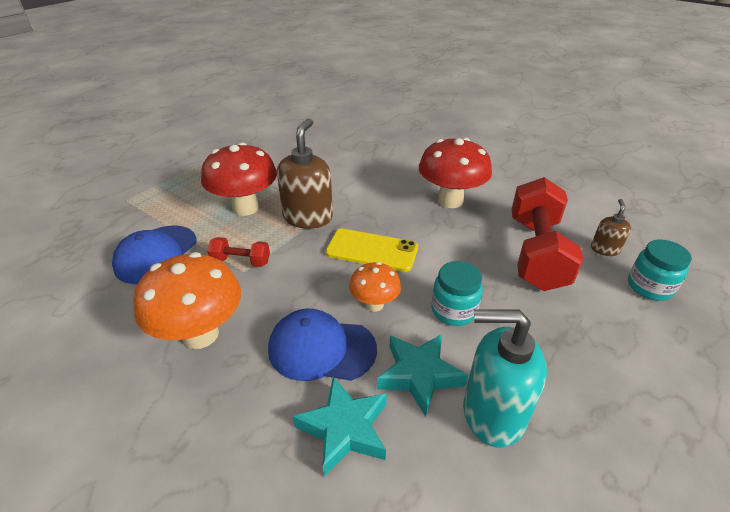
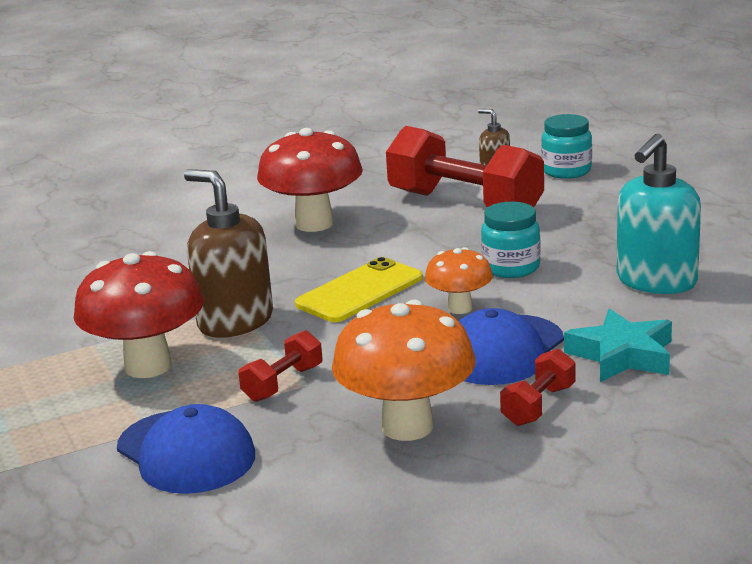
camera: 60 degrees left, 15 degrees down
turquoise star [377,334,468,417] -> none
none -> red dumbbell [500,349,576,426]

